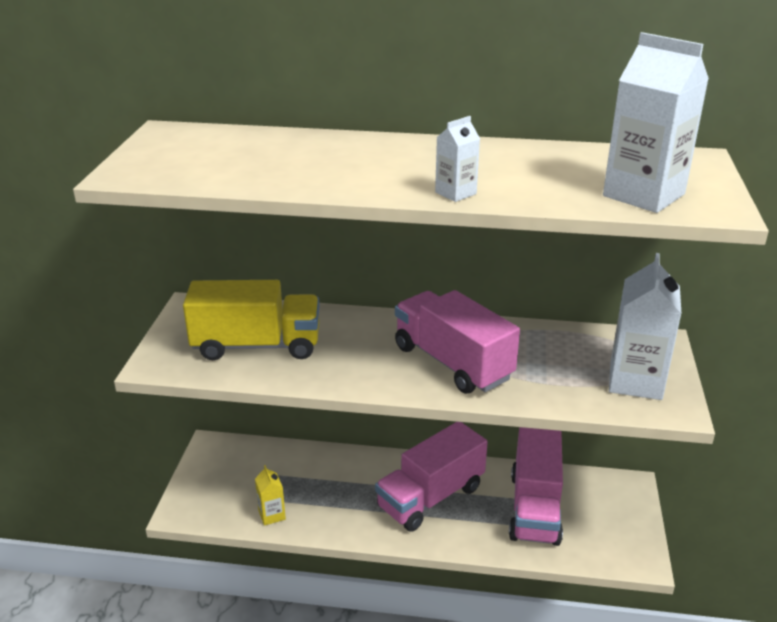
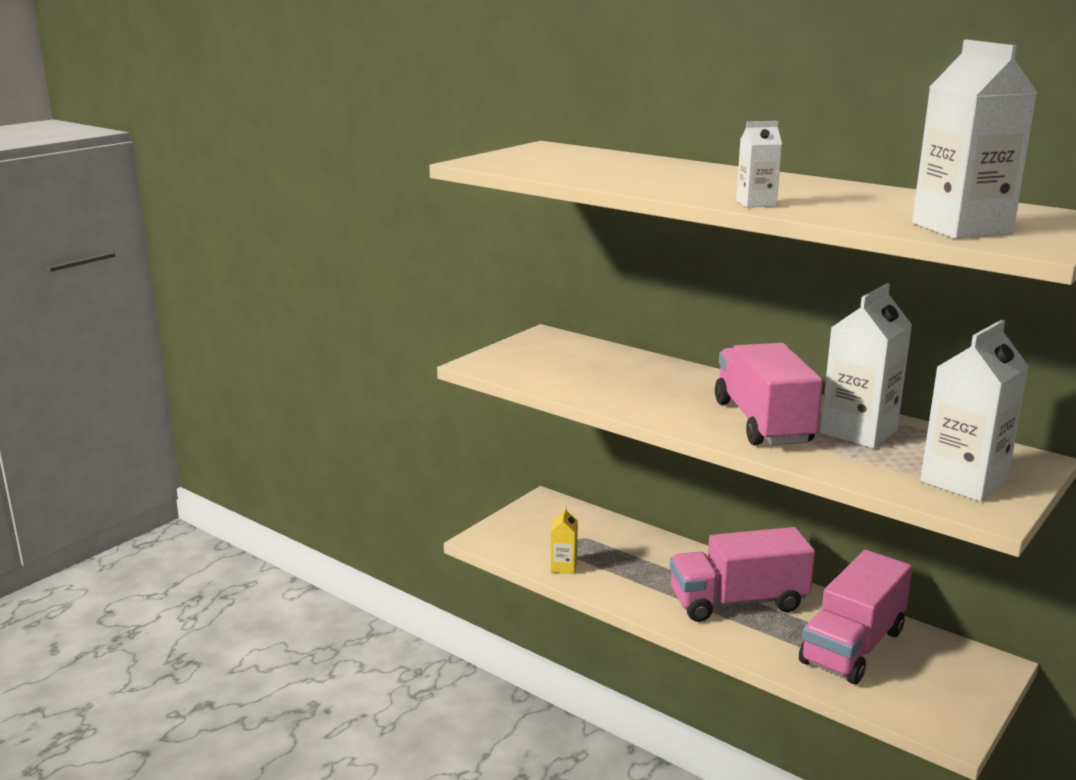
camera: 30 degrees right, 10 degrees down
yellow truck [183,280,320,360] -> none
none -> white carton [820,283,912,448]

